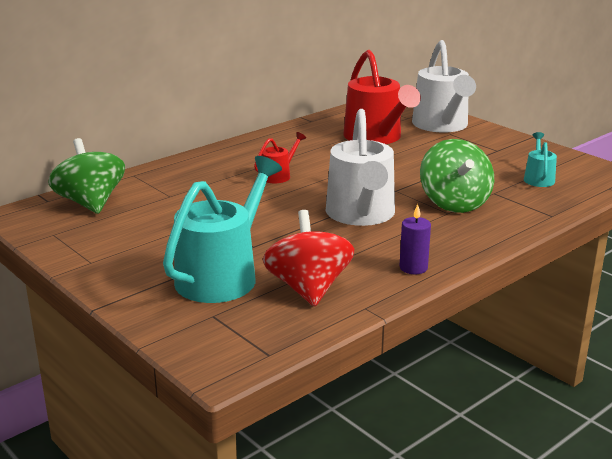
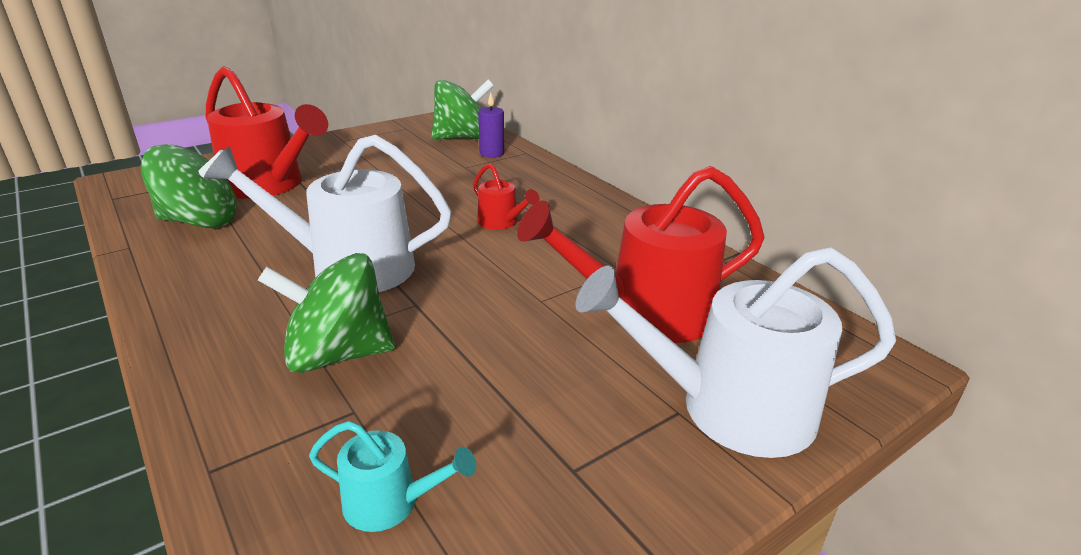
camera: 95 degrees right, 5 degrees up
turquoise watering can [163,156,282,303] -> red watering can [206,66,328,199]
red spinning top [263,210,354,307] -> green spinning top [141,144,237,228]
purple candle [400,204,431,274] -> purple candle moved to [478,92,504,158]

